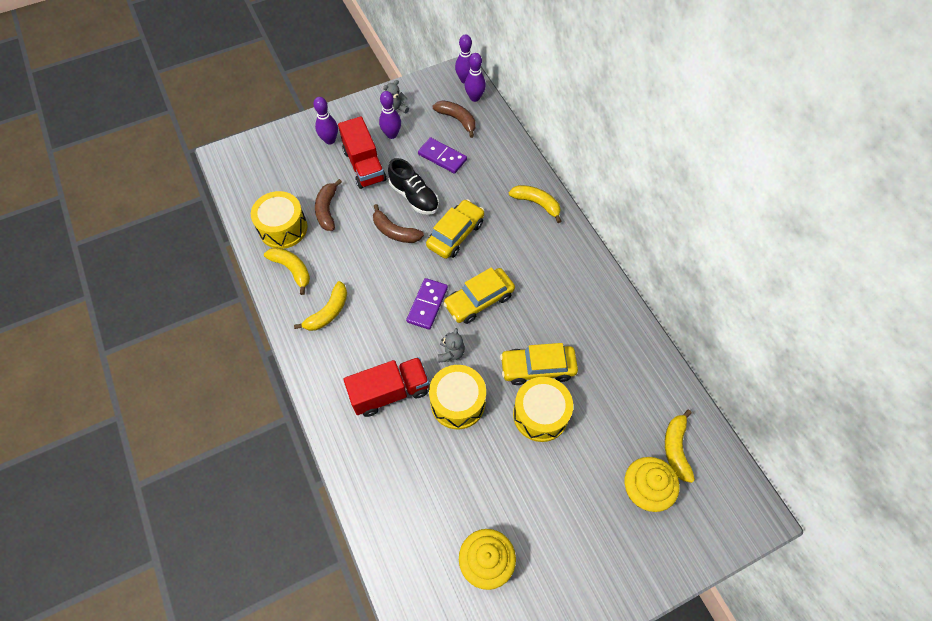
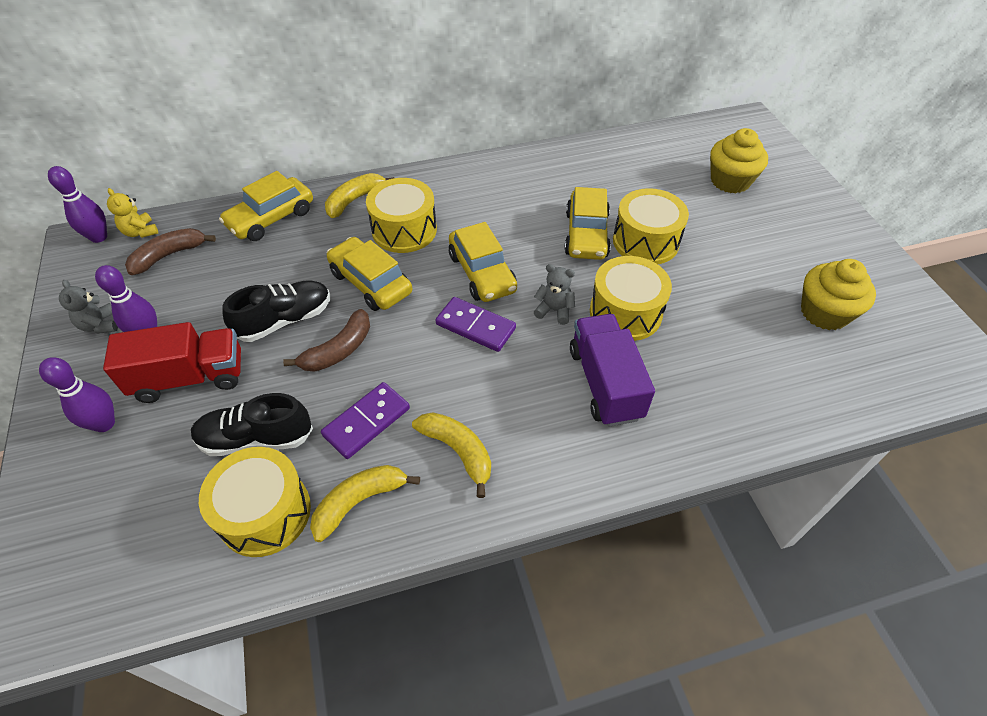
camera: 80 degrees left, 10 degrees down
brown banana [315,179,342,231] -> black shoe [191,393,313,456]
red truck [343,357,429,417] -> purple truck [570,314,655,427]
purple domino [418,137,467,174] -> purple domino moved to [321,382,410,459]
purple bowling pin [465,53,486,102] -> yellow teddy bear [107,188,158,238]
yellow banana [665,409,695,483] -> none
none -> yellow car [219,171,313,241]
none -> yellow drum [366,178,437,253]

